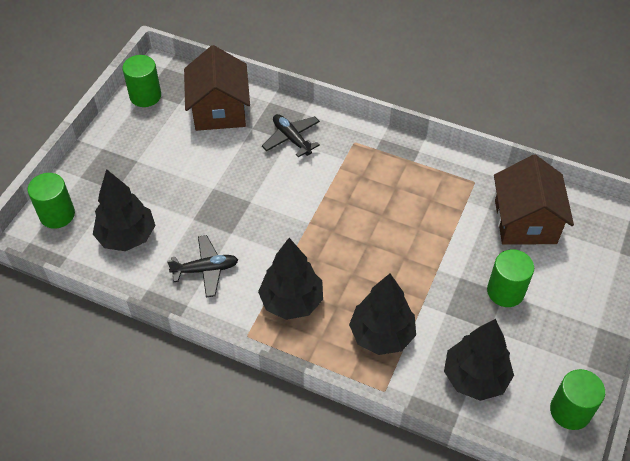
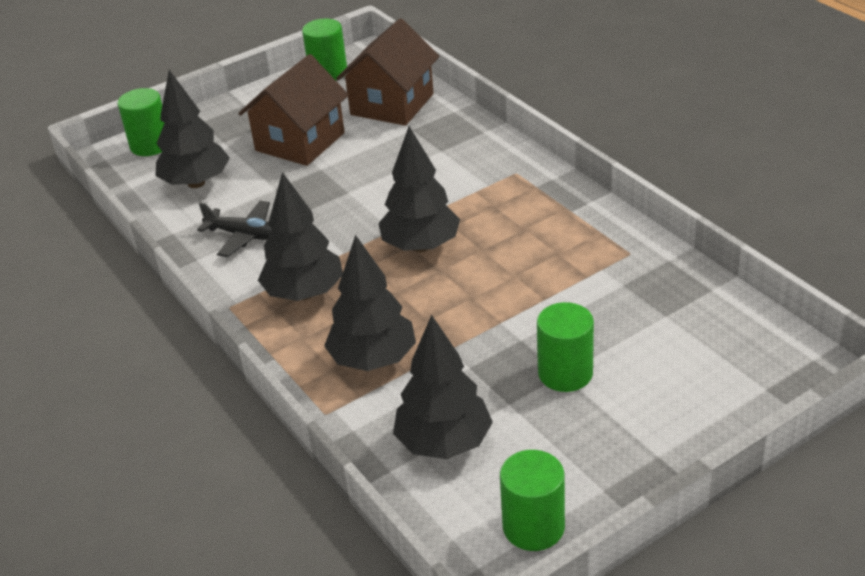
camera: 35 degrees right, 15 degrees down
black plane [262,114,320,157] -> none
brown house [494,155,574,245] -> brown house moved to [238,54,349,166]
none -> black tree [378,126,460,252]

